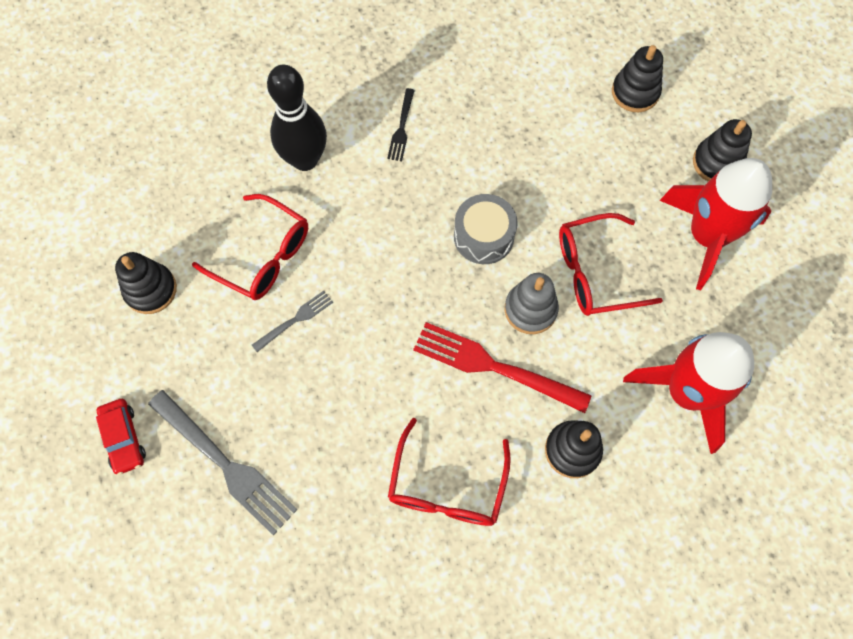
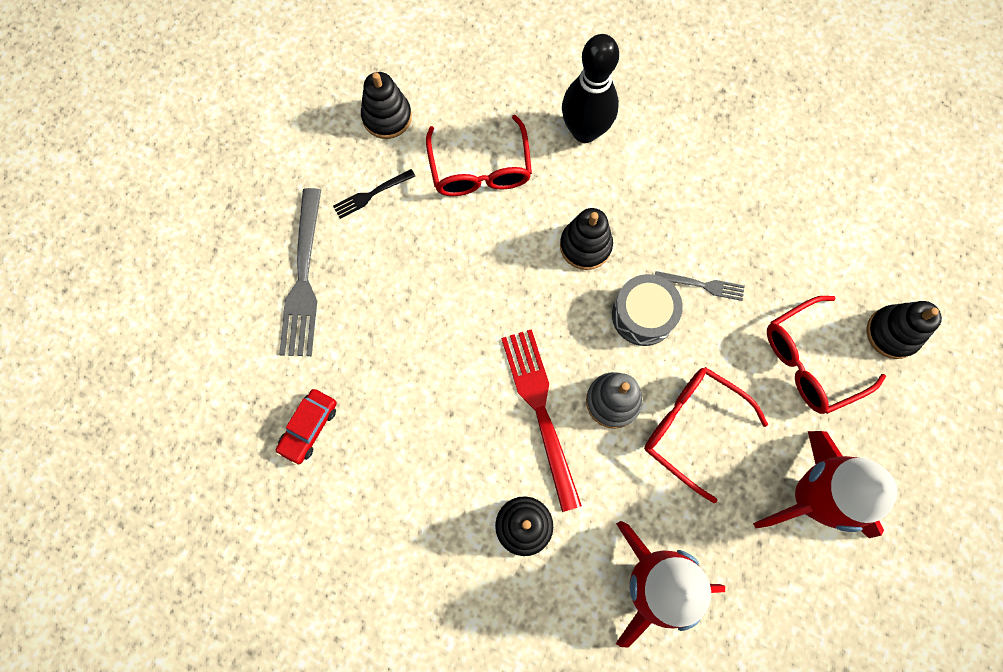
camera: 50 degrees right, 5 degrees up
red car [96,399,146,475] -> red car moved to [276,389,337,465]
grey fork [252,291,333,352] -> grey fork moved to [655,271,745,301]
black fork [387,88,415,161] -> black fork moved to [333,169,415,219]
red glasses [388,418,511,526] -> red glasses moved to [767,296,886,414]
black stacking toy [693,119,752,181] -> black stacking toy moved to [560,208,613,270]

